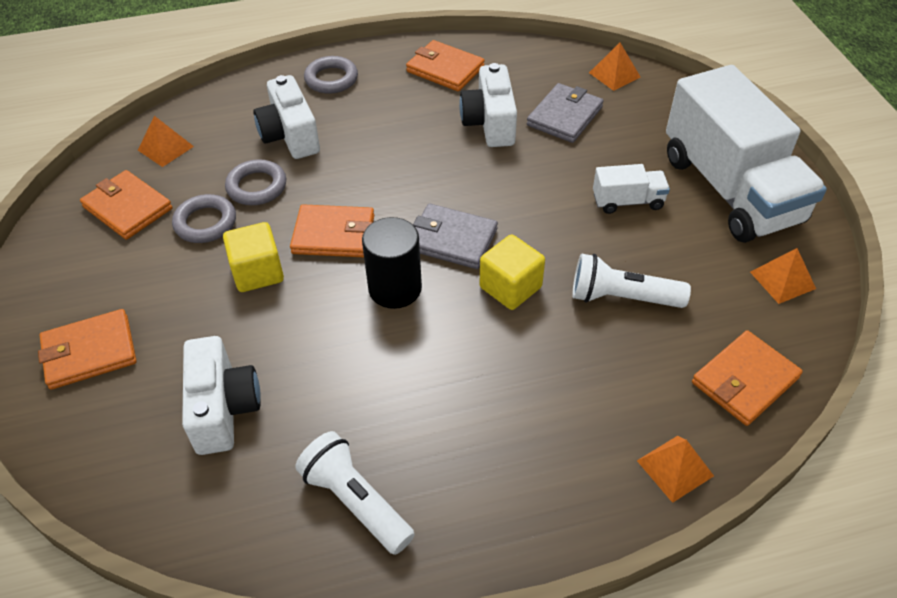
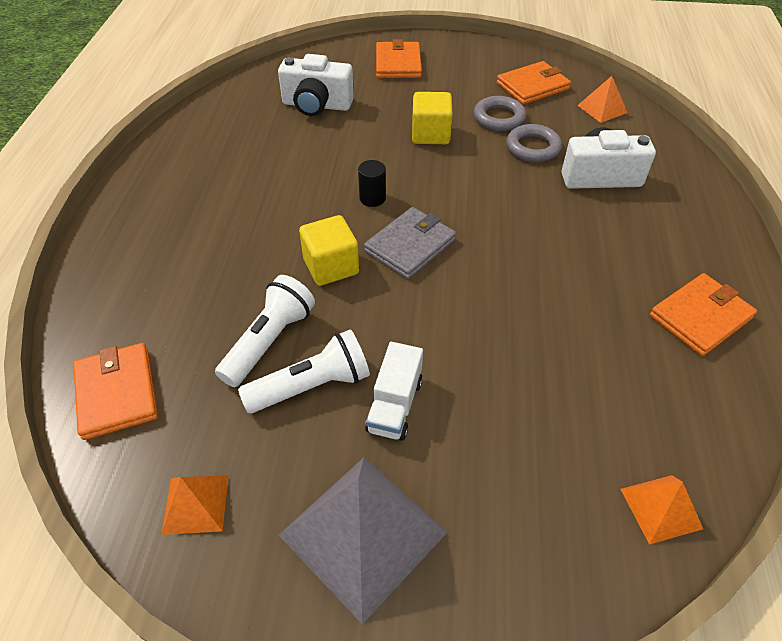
camera: 110 degrees right, 0 degrees up
orange wallet [290,204,374,257] -> none
white flashlight [295,431,415,555] -> white flashlight moved to [238,329,370,413]
grey ring [304,56,358,94] -> none
black cylinder [362,217,422,309] -> black cylinder [358,160,386,207], size x0.57
white camera [459,63,517,147] -> none
grey wallet [527,83,604,143] -> none
orange pyramid [637,436,714,503] -> none
white truck [666,65,827,243] -> grey pyramid [279,457,447,624]

